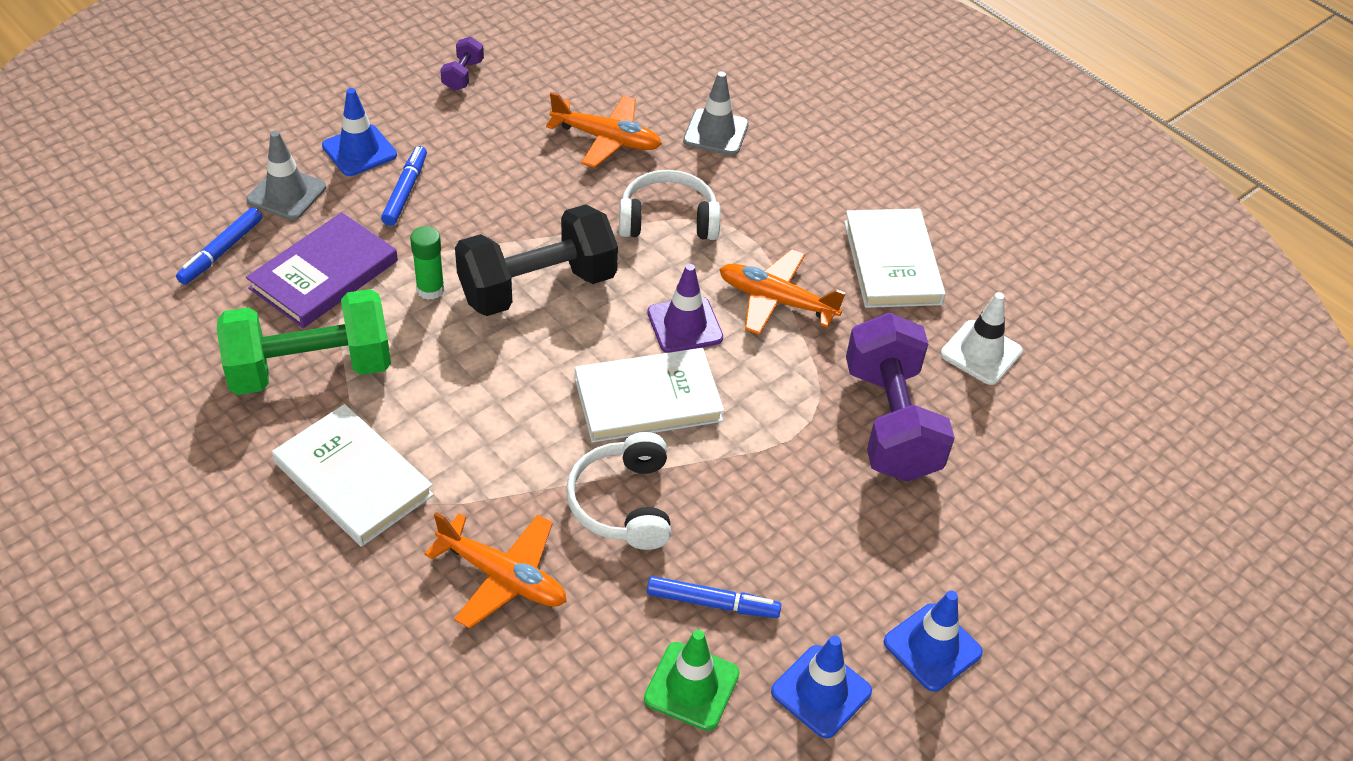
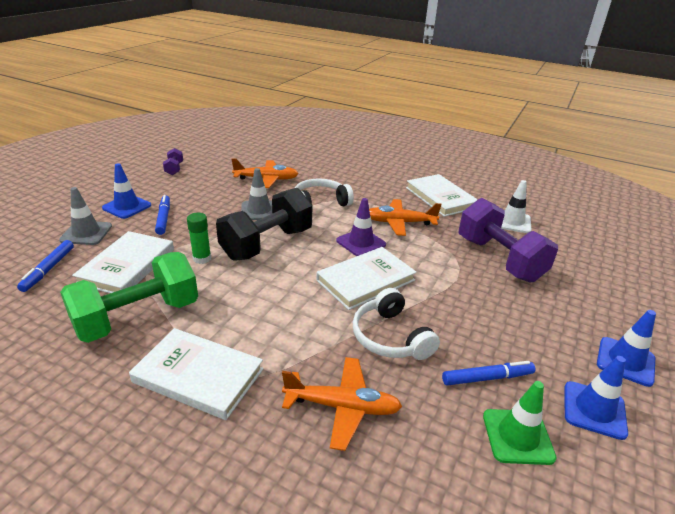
camera: 20 degrees left, 15 degrees down
purple book [246,212,398,328] -> white book [72,231,174,293]
grey traffic cone [683,71,749,156] -> grey traffic cone moved to [241,168,272,220]

